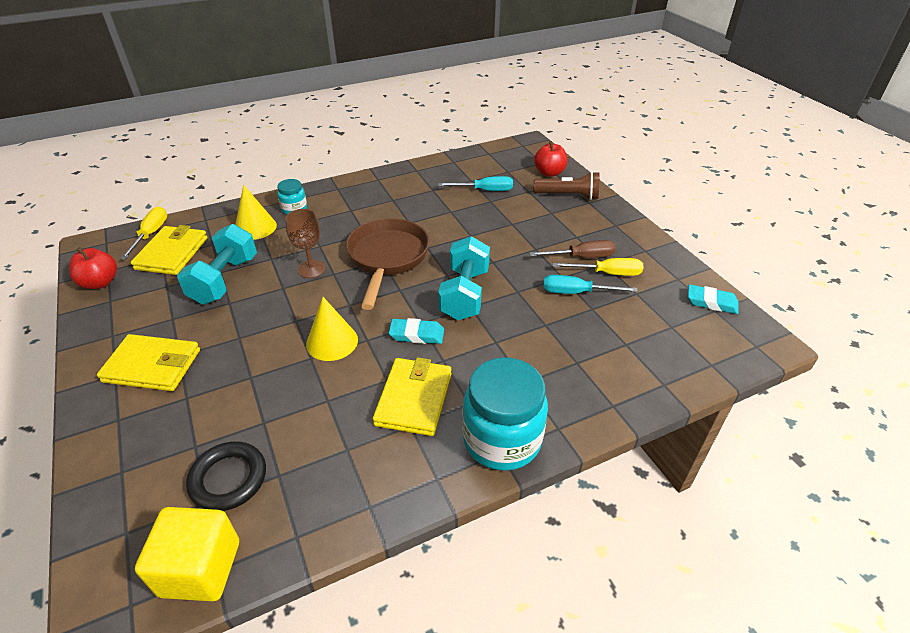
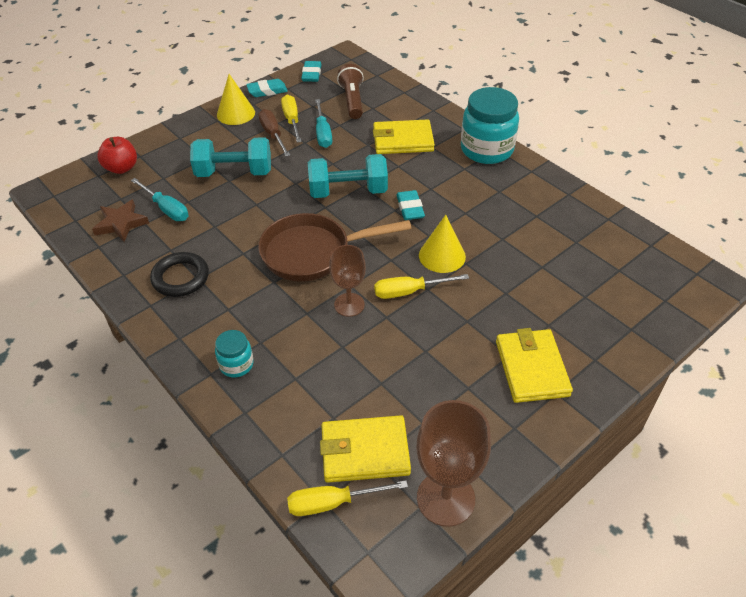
camera: 105 degrees left, 5 degrees up
red apple [69,247,117,289] -> brown goblet [416,400,491,527]
yellow cube [135,507,239,602] -> none
turquoise dumbbell [177,224,257,304] -> turquoise dumbbell moved to [190,137,271,177]
black ring [186,441,266,511] -> black ring moved to [150,252,209,297]
yellow cone [235,185,277,240] -> yellow cone moved to [217,74,255,125]
yellow wallet [373,357,451,436] -> yellow wallet moved to [373,119,435,154]
turquoise screwdriver [438,176,513,191] -> turquoise screwdriver turned 150 degrees clockwise [131,178,188,221]
brown flashlight [533,171,600,200] -> brown flashlight moved to [337,64,364,119]
none -> brown star [92,199,149,242]
none -> turquoise eraser [246,79,288,97]
none -> yellow screwdriver [374,274,469,299]

